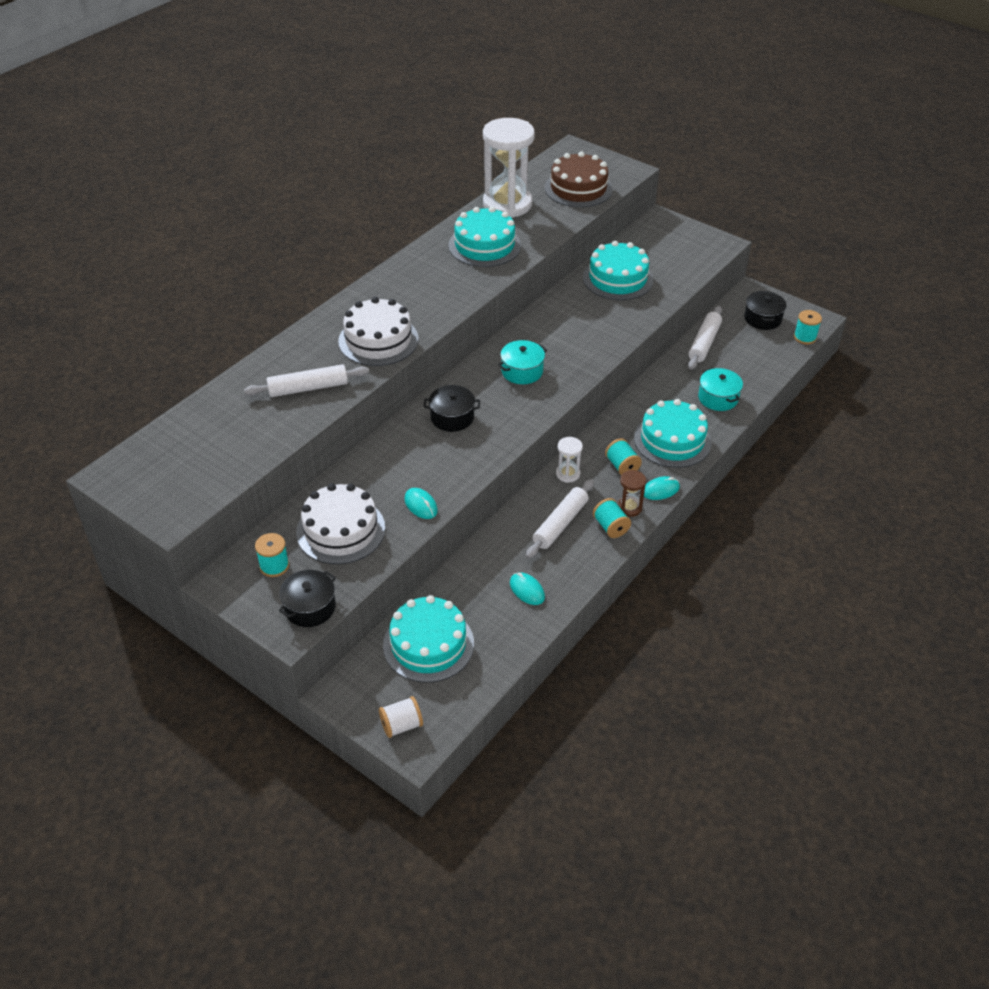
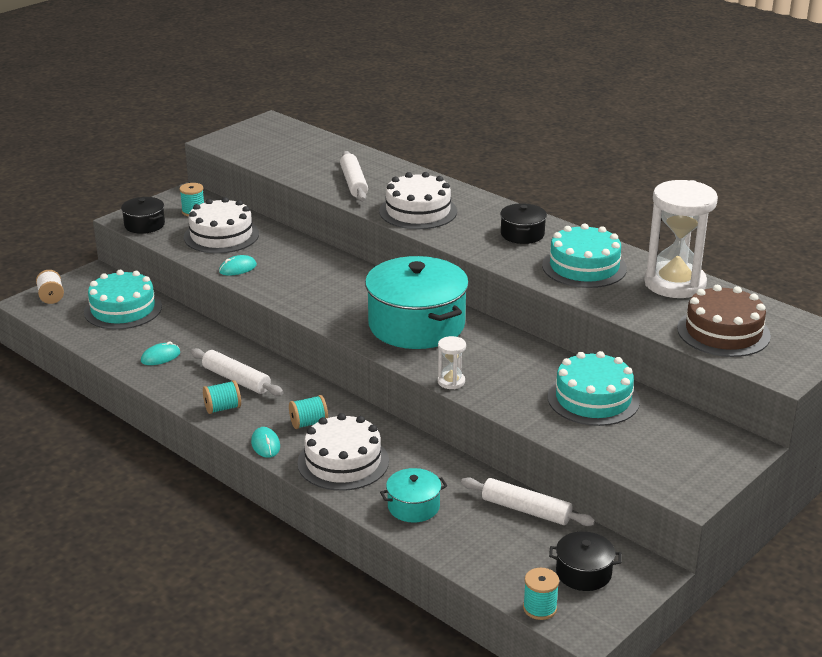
camera: 95 degrees right, 15 degrees down
black pot [423,385,480,432] -> black pot moved to [500,203,547,244]
turquoise pot [498,340,547,384] -> turquoise pot [365,256,469,349], size x2.11
white hourglass [556,437,583,483] -> white hourglass moved to [438,336,466,389]
brown hourglass [617,470,646,517] -> none
turquoise cake [634,399,711,468] -> white cake [297,413,389,491]

